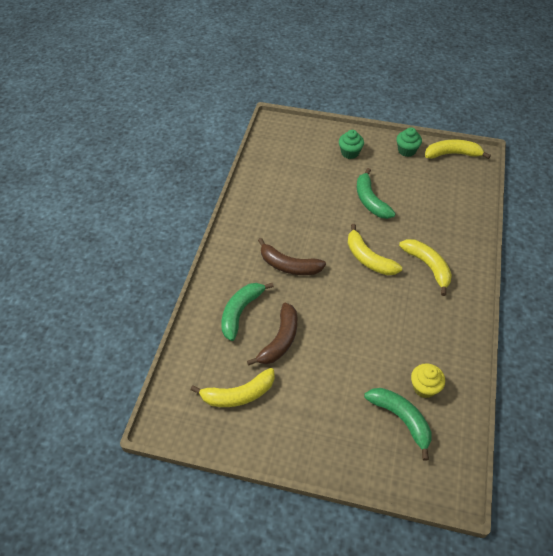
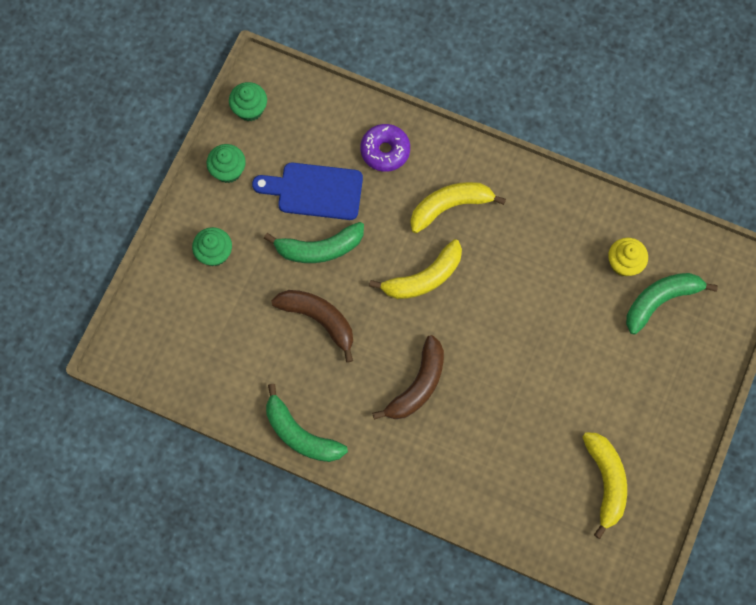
camera: 80 degrees left, 20 degrees up
green banana [221,283,274,341] -> green banana moved to [266,384,348,462]
brown banana [247,303,297,366] -> brown banana moved to [271,290,353,363]
yellow banana [425,140,491,159] -> green cupcake [229,82,267,121]
none -> blue cutting board [252,162,363,220]
none -> purple donut [360,124,410,172]

